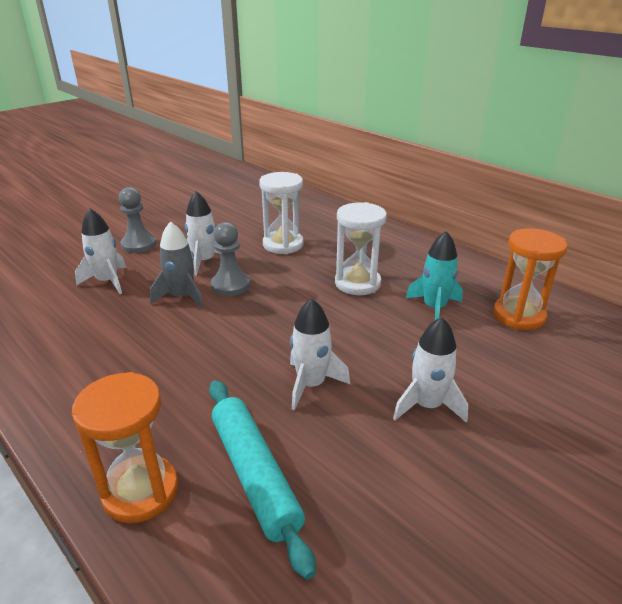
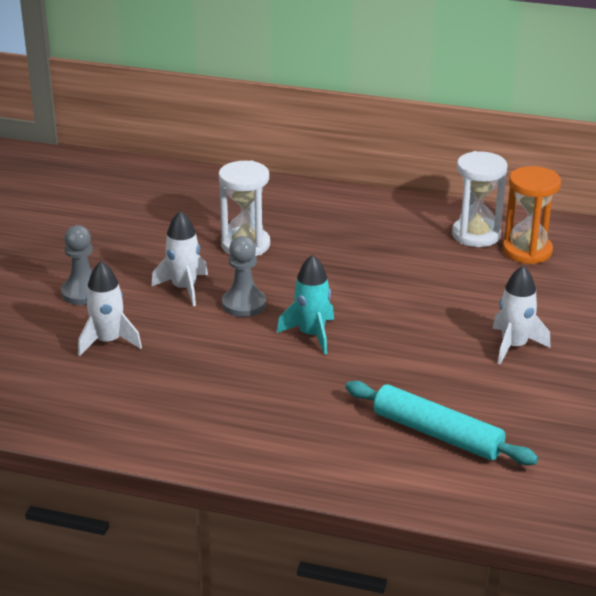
camera: 30 degrees left, 0 degrees up
orange hourglass [72,372,178,523] -> none
grey rocket [150,221,204,309] -> none
white rocket [290,298,350,410] -> none
white hourglass [335,202,387,295] -> white hourglass moved to [452,151,508,247]
turquoise rocket [406,231,463,320] -> turquoise rocket moved to [277,254,334,355]

